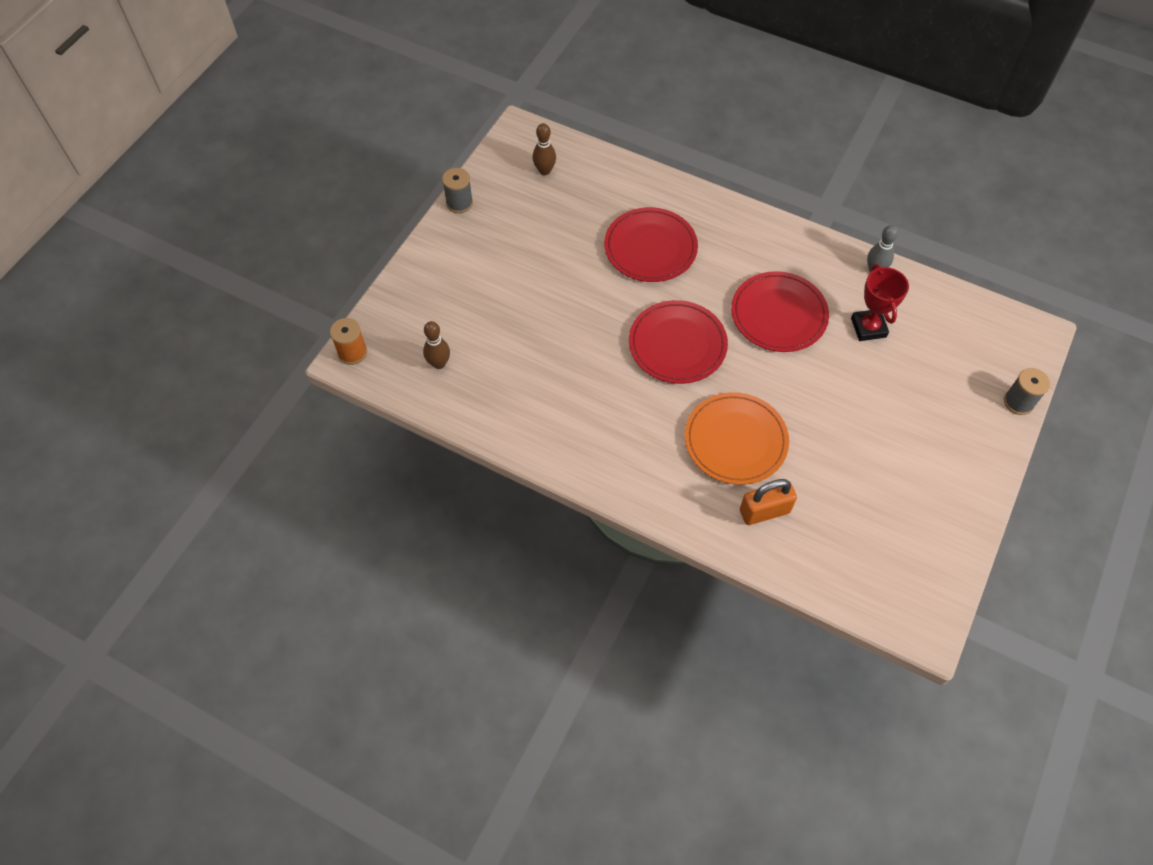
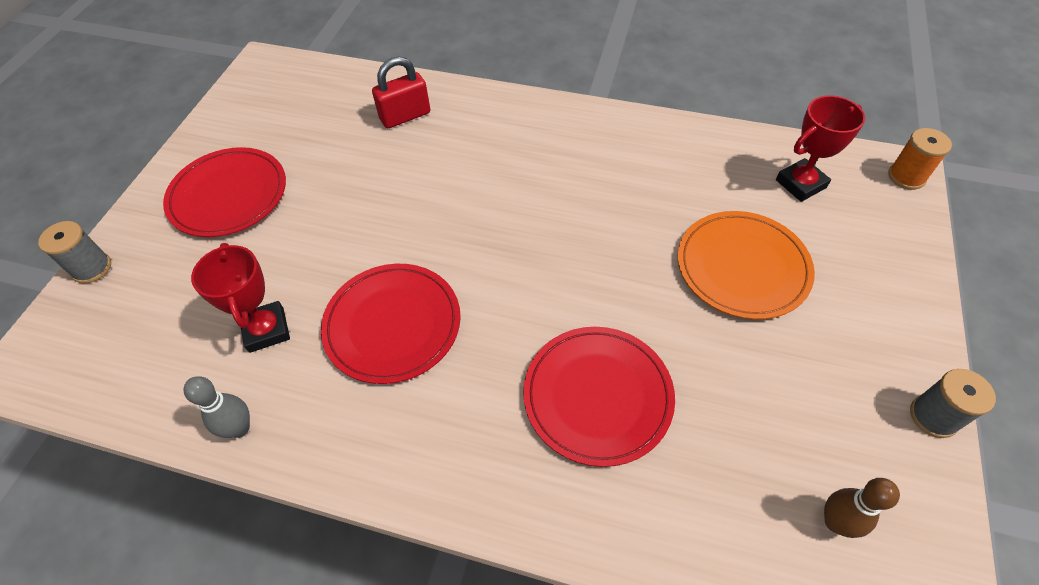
camera: 170 degrees right, 5 degrees down
brown bowling pin [423,321,450,369] -> red trophy [776,95,865,202]
red plate [629,300,728,384] -> red plate moved to [163,147,286,237]
orange plate [685,392,789,485] -> orange plate moved to [678,211,815,319]
orange padlock [740,479,797,525] -> red padlock [372,57,431,128]

